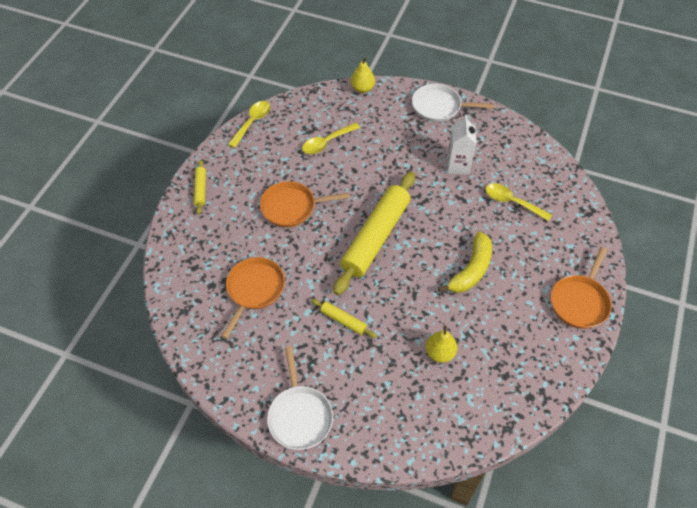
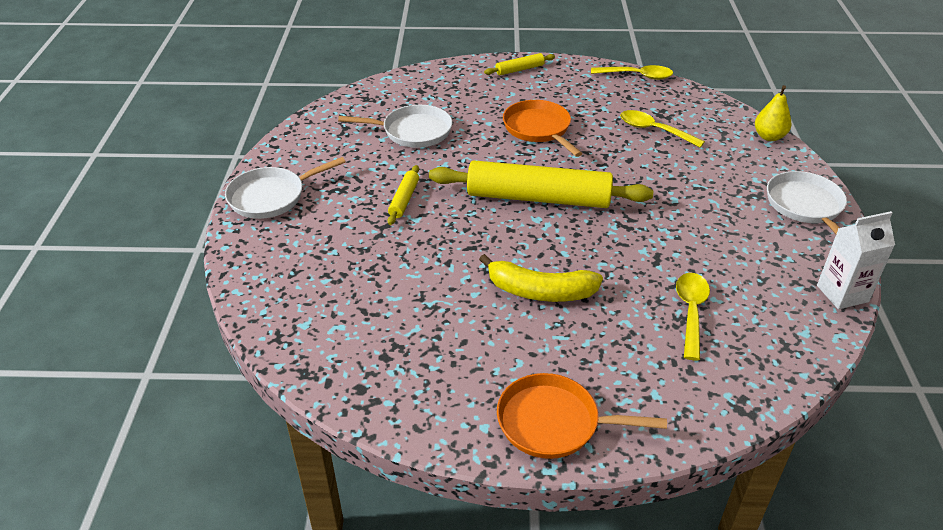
camera: 70 degrees right, 15 degrees down
orange pan [221,257,285,339] -> white pan [338,105,452,148]
yellow pear [426,325,457,363] -> none
white carton [447,115,476,175] -> white carton moved to [817,211,895,309]

